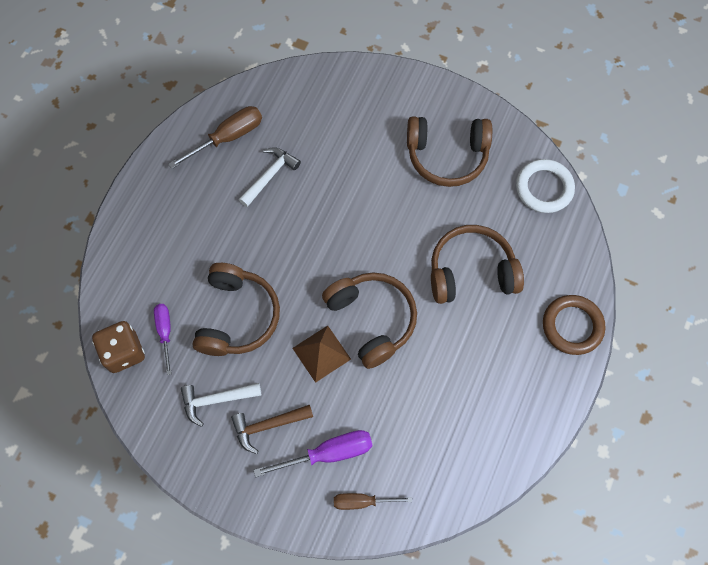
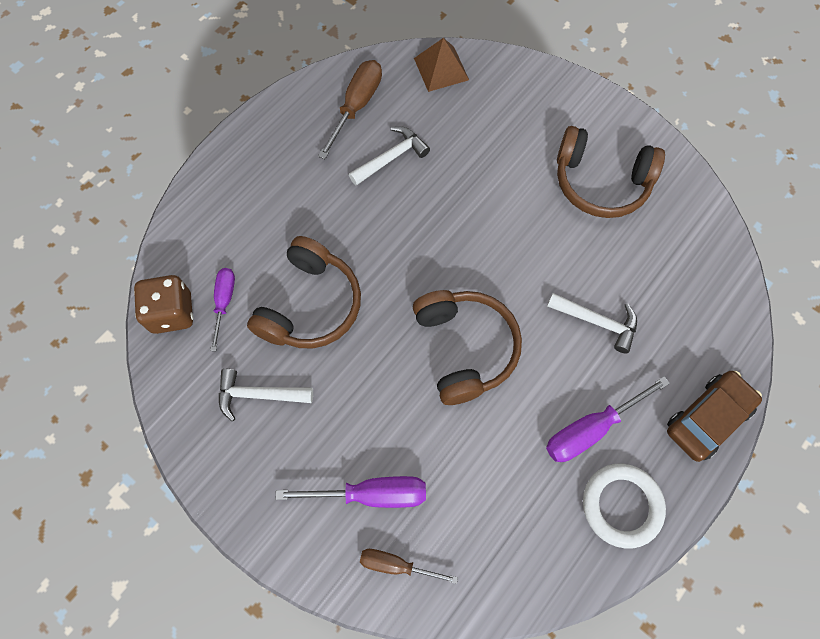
camera: 15 degrees right, 0 degrees up
brown screwdriver [168,106,262,169] -> brown screwdriver turned 45 degrees counterclockwise [318,60,382,159]
brown hammer [231,404,313,454] -> none
brown pyramid [293,326,351,383] -> brown pyramid moved to [414,38,469,92]
brown headphones [431,225,524,304] -> white hammer [547,293,637,354]
white ring [516,159,575,213] -> white ring moved to [583,464,666,549]
brown ring [543,295,606,355] -> brown car [667,371,762,462]
none -> purple screwdriver [546,376,670,462]

